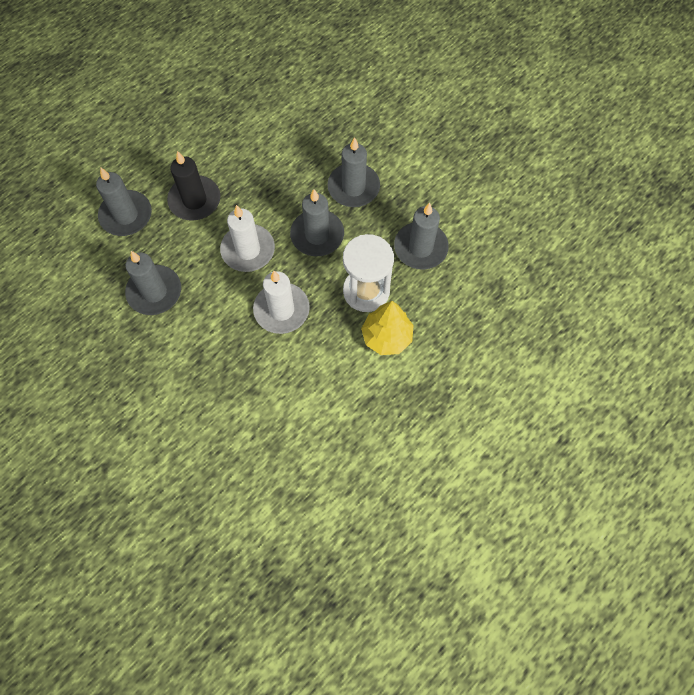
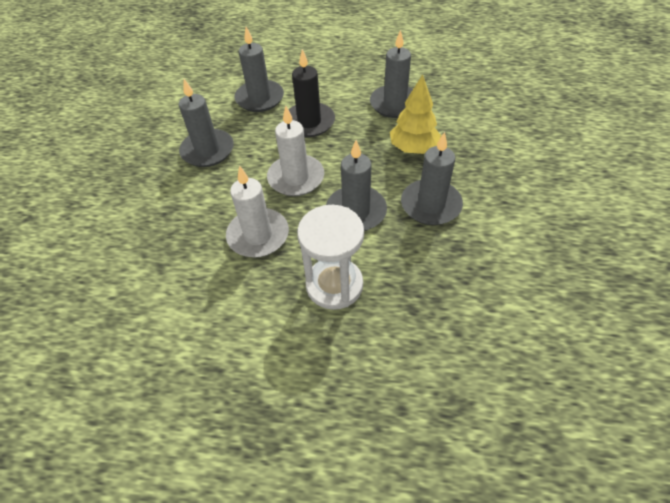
camera: 55 degrees right, 15 degrees down
yellow tree [361,301,414,355] -> yellow tree moved to [390,74,441,154]
grey candle [394,203,449,270] -> grey candle moved to [370,30,413,118]

